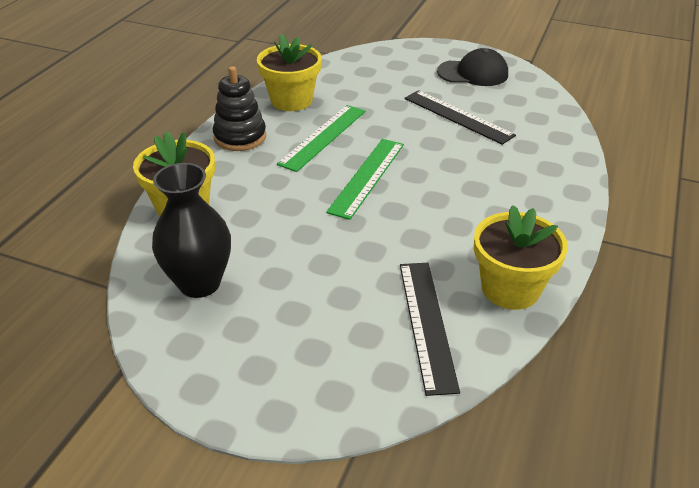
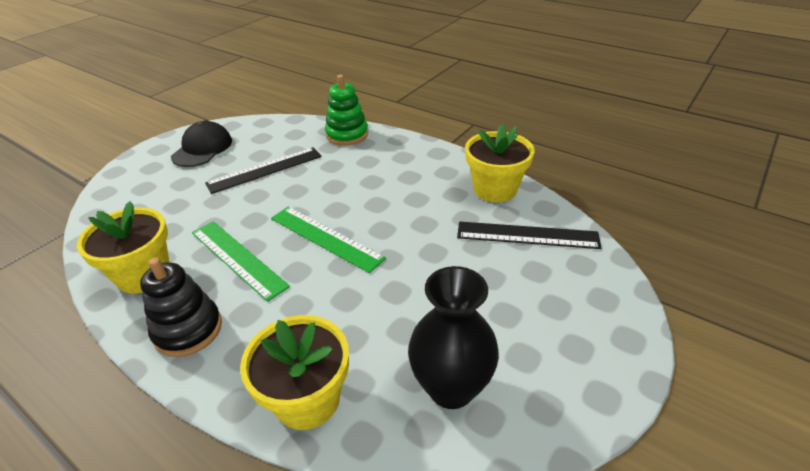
camera: 75 degrees left, 0 degrees up
none -> green stacking toy [325,75,368,145]

